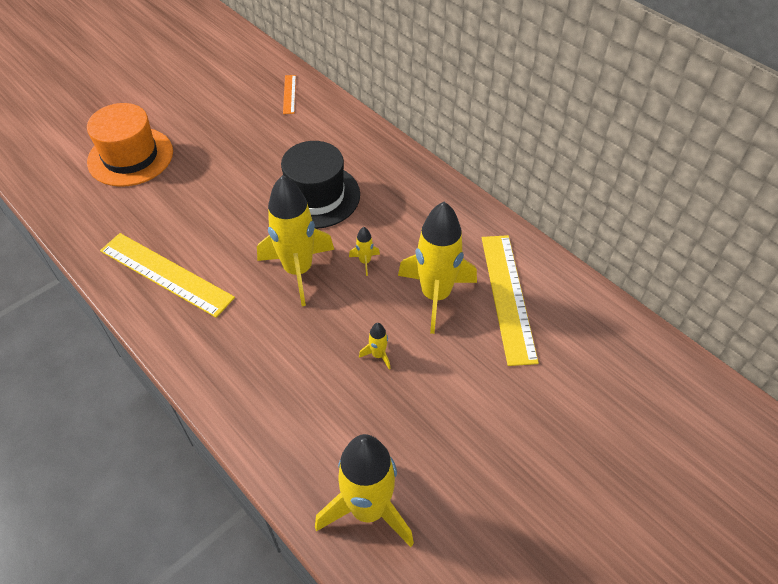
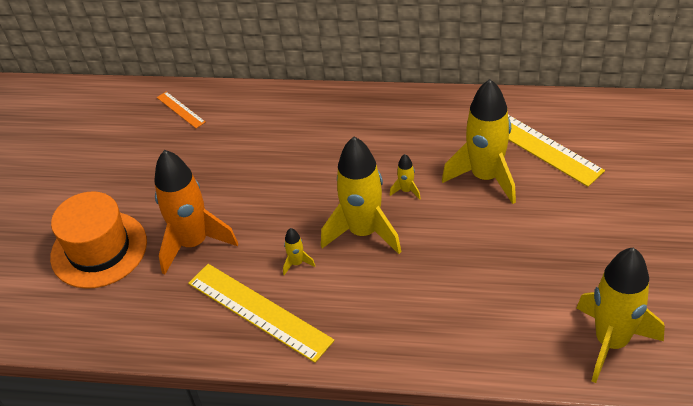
camera: 35 degrees left, 5 degrees down
yellow ruler [100,233,235,318] -> yellow ruler turned 45 degrees clockwise [188,264,335,363]
black hat [281,141,360,229] -> none
yellow rocket [359,323,391,369] -> yellow rocket moved to [283,228,316,275]
none -> orange rocket [154,150,238,275]

